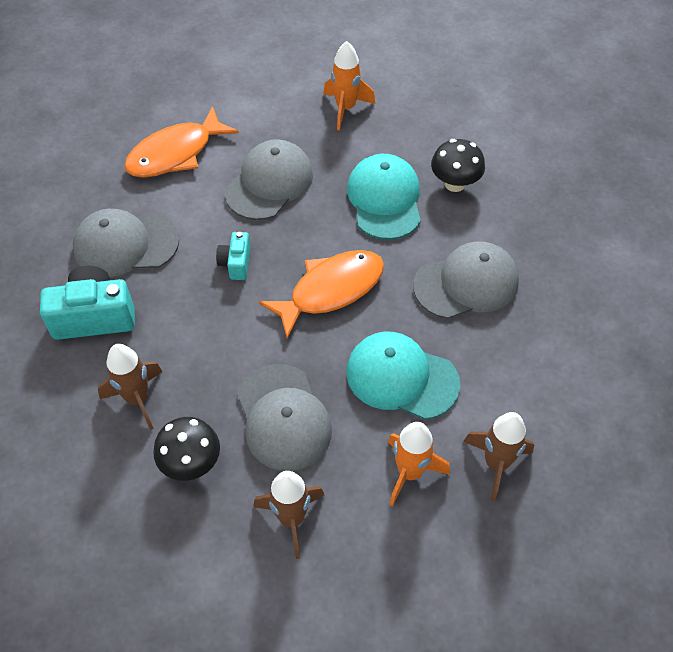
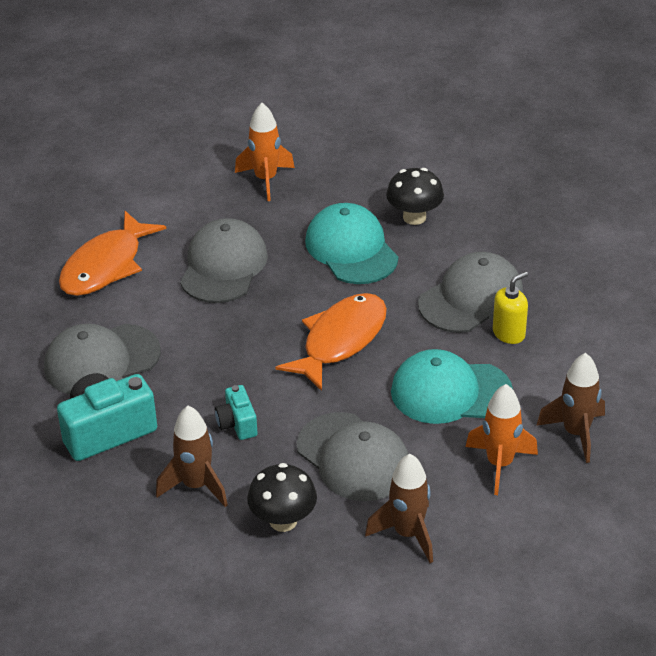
camera: 20 degrees left, 15 degrees down
turquoise camera [216,232,250,280] -> turquoise camera moved to [215,385,257,440]
none -> yellow soap dispenser [493,272,528,344]

